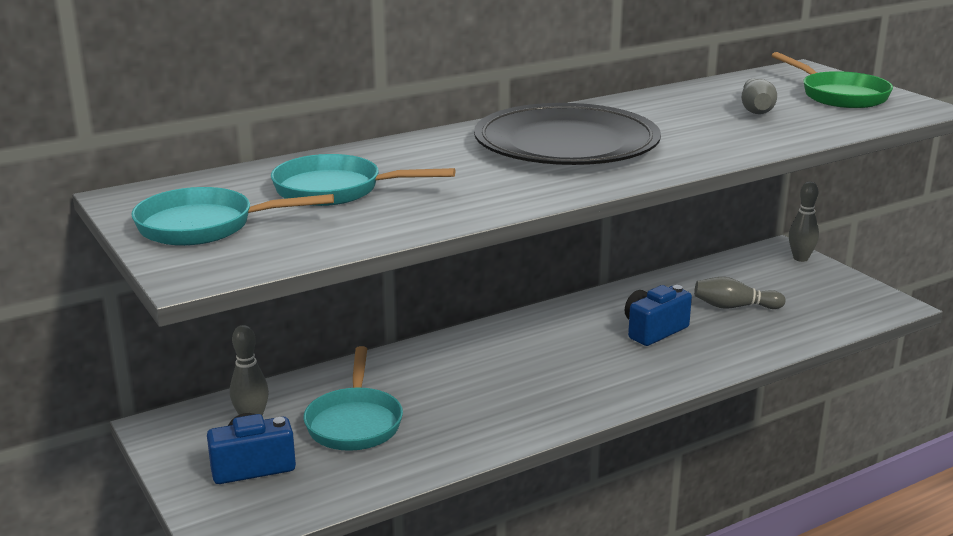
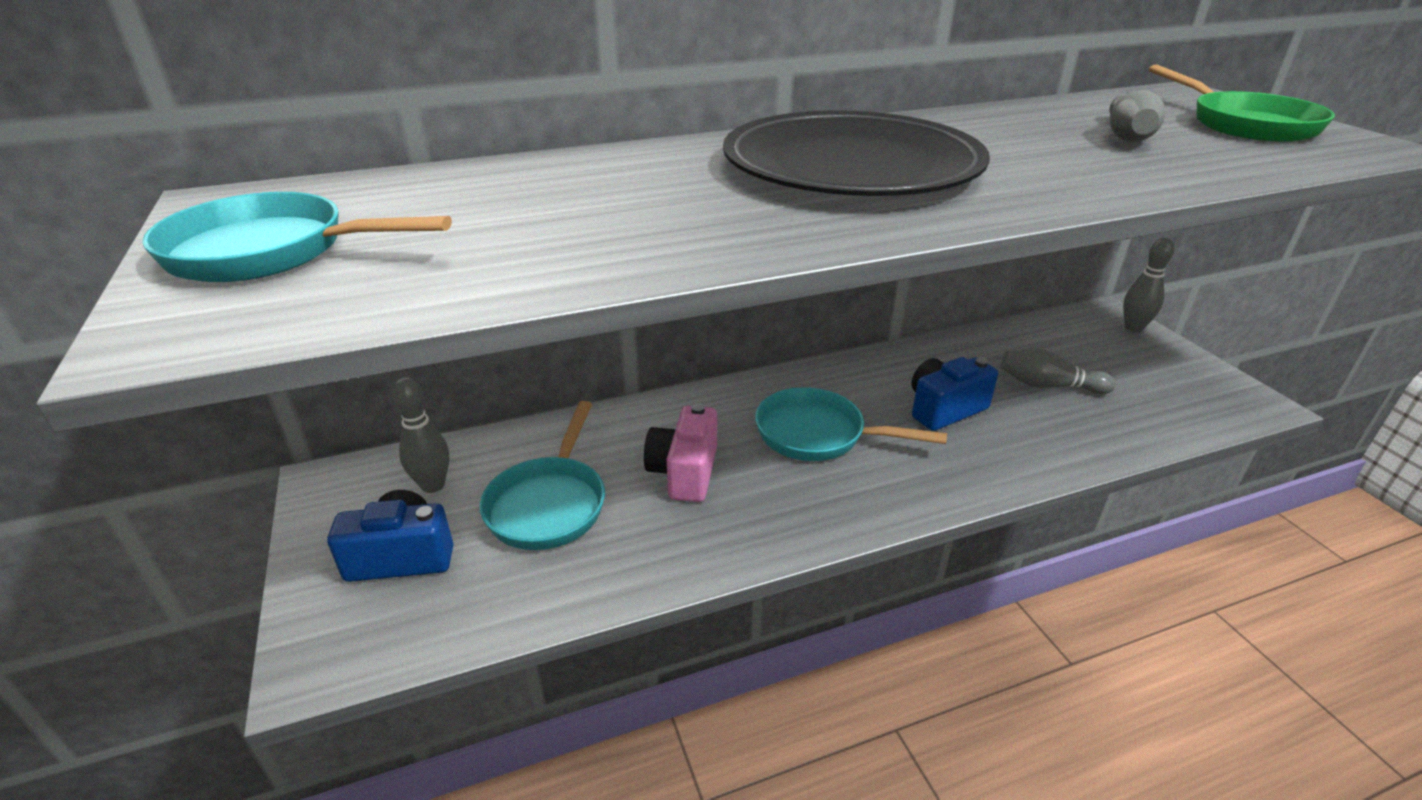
camera: 10 degrees right, 10 degrees up
turquoise pan [271,154,455,206] -> turquoise pan moved to [755,387,947,461]
none -> pink camera [644,403,717,502]

